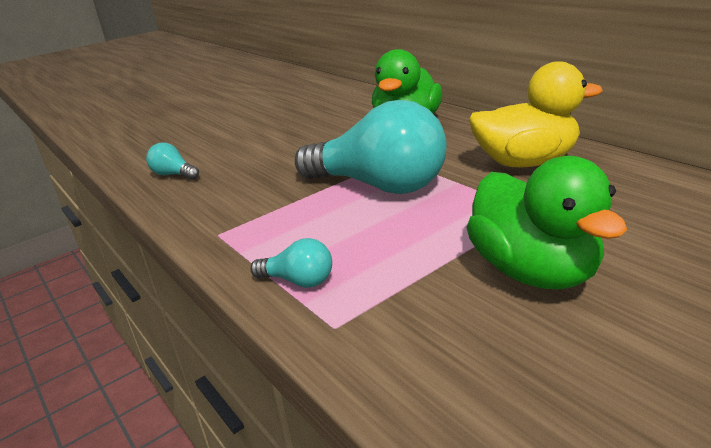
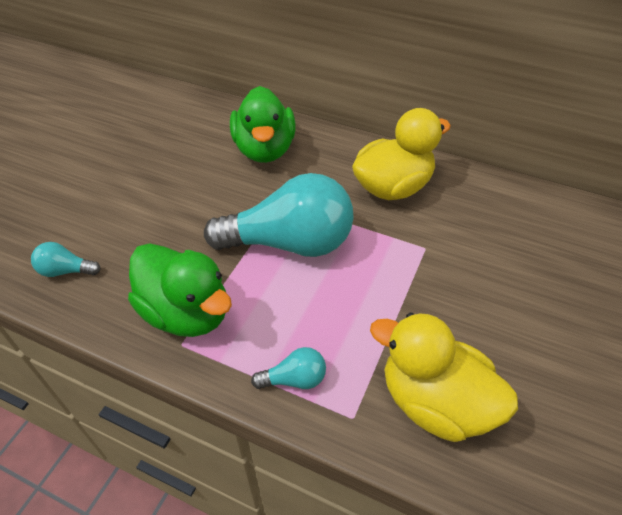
camera: 30 degrees left, 20 degrees up
green duck [466,156,627,289] -> green duck moved to [128,243,232,337]
none -> yellow duck [370,312,518,442]

